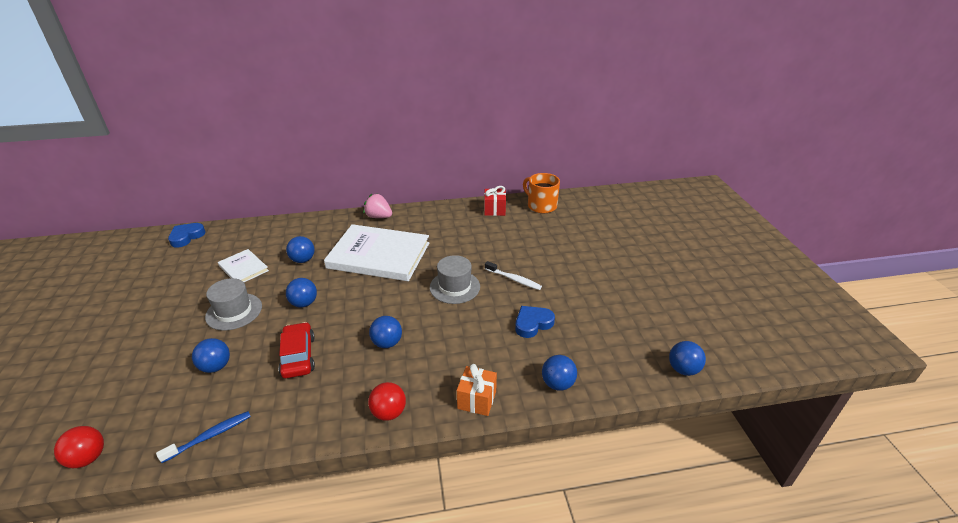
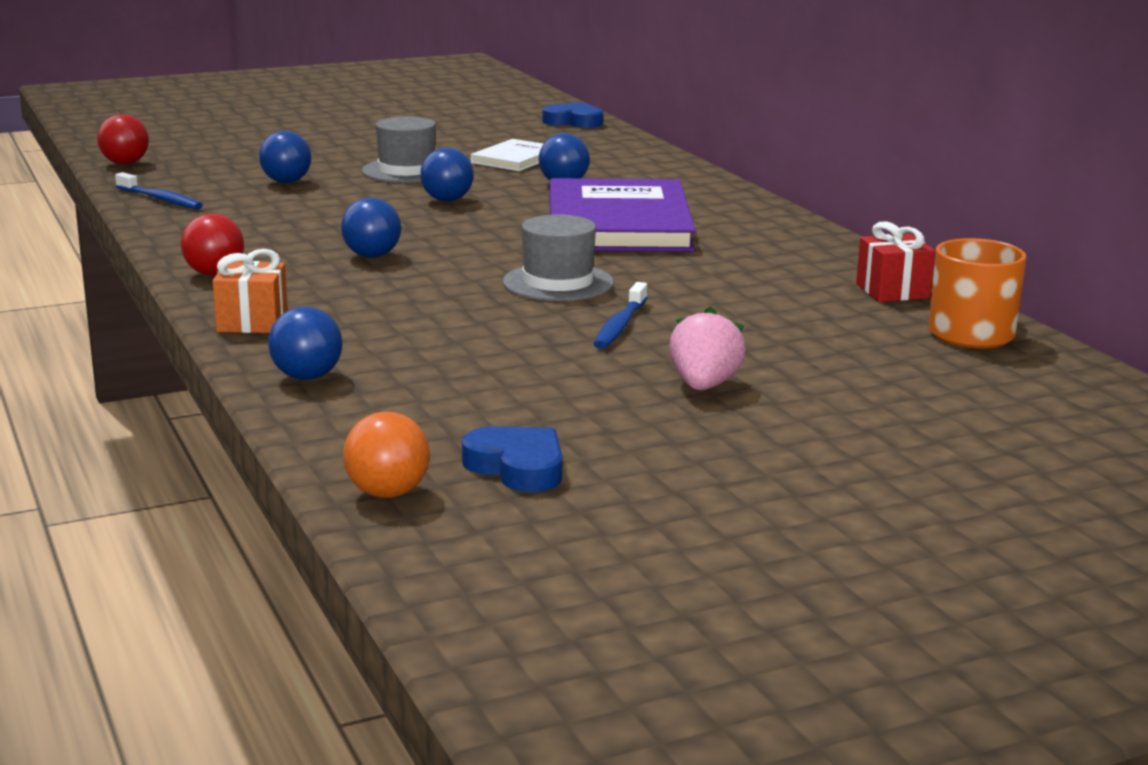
camera: 75 degrees right, 15 degrees down
red car [278,322,315,378] -> none
white book [324,224,429,281] -> purple book [550,178,696,252]
pink strawberry [363,194,392,218] -> pink strawberry moved to [669,306,746,390]
white toothbrush [485,261,542,290] -> blue toothbrush [594,282,647,349]
blue heart [515,306,555,338] -> blue heart moved to [462,426,563,492]
blue ball [669,341,706,376] -> orange ball [343,411,430,498]

